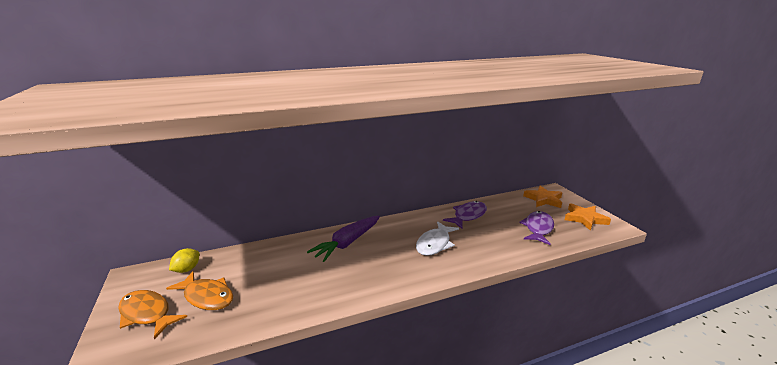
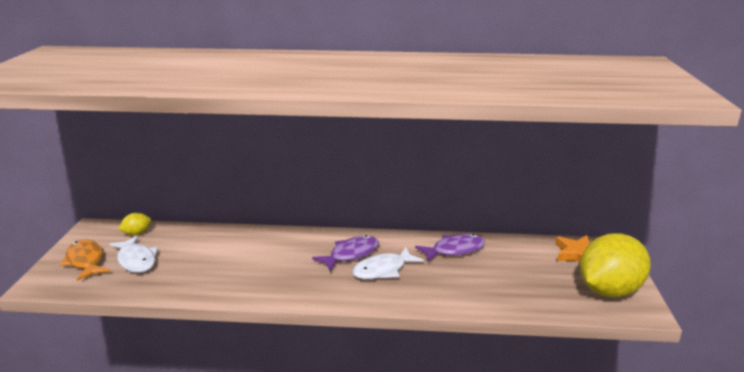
camera: 25 degrees right, 0 degrees up
orange fish [166,271,233,310] -> white fish [109,235,158,273]
purple carrot [307,216,380,262] -> none
purple fish [519,211,554,245] -> purple fish moved to [312,235,379,271]
orange star [565,203,611,230] -> yellow lemon [580,233,651,298]

